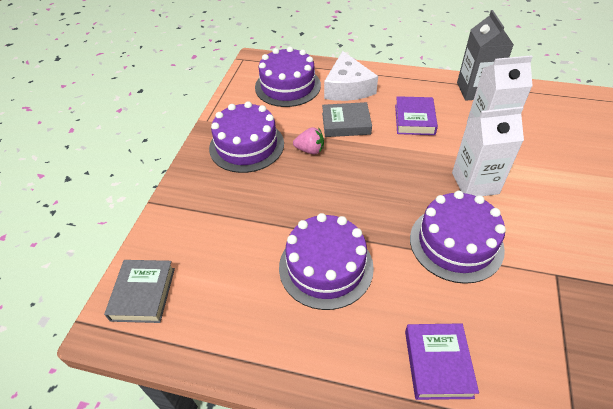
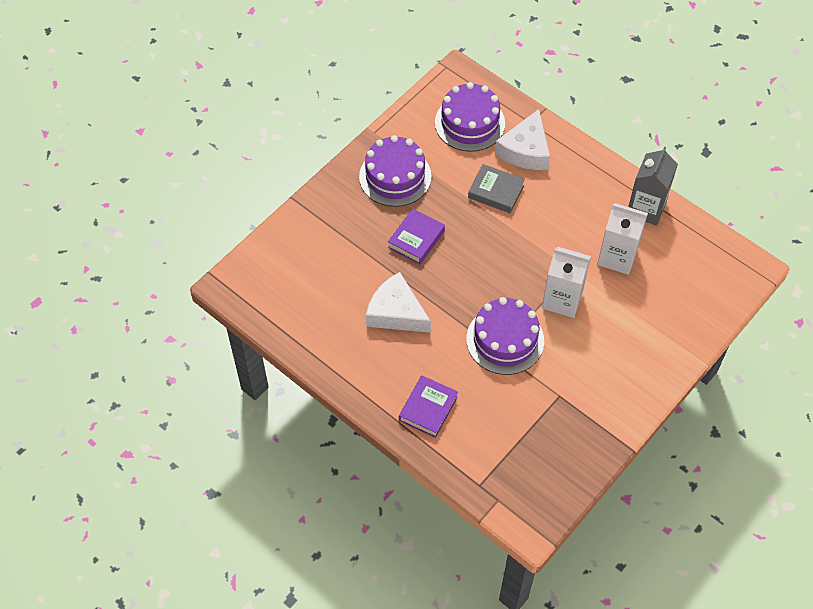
camera: 25 degrees right, 10 degrees up
grey book [104,260,175,323] -> none
purple cake [279,213,374,310] -> white cheese [366,272,431,333]
pink strawberry [293,127,324,154] -> none
purple book [395,96,438,135] -> purple book moved to [388,208,445,264]

